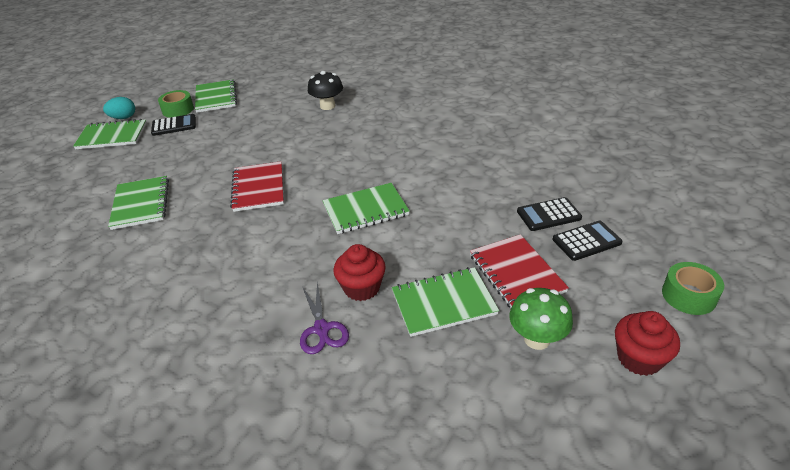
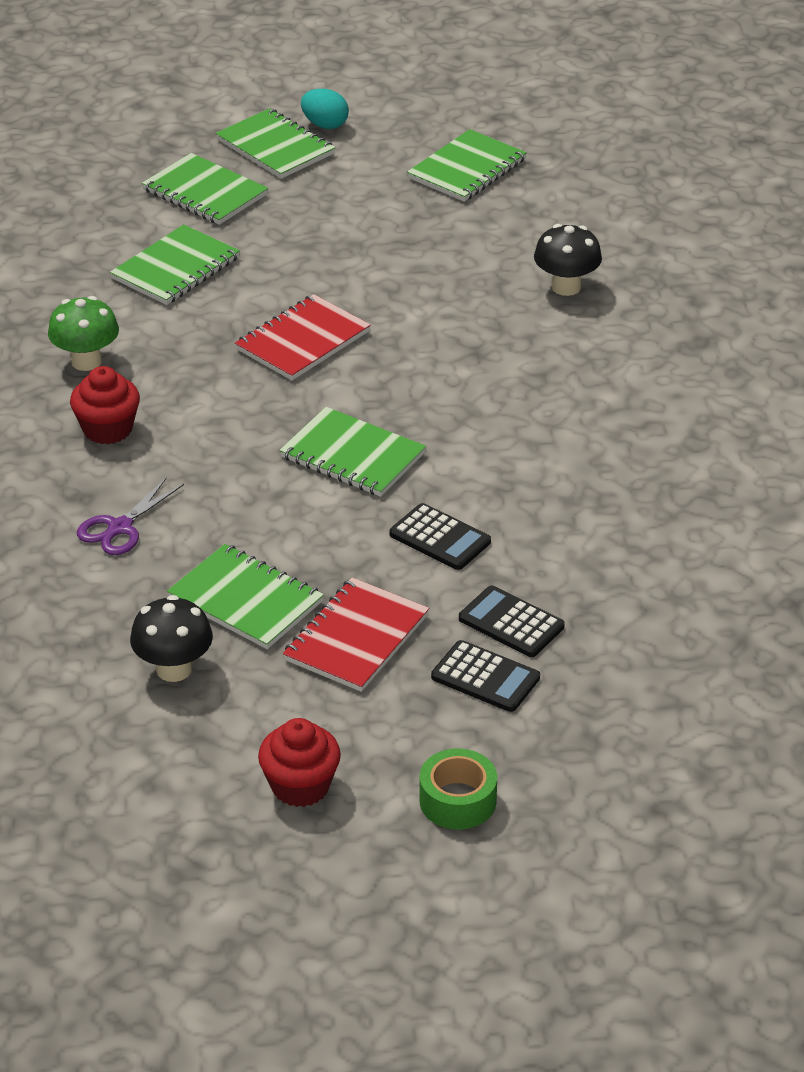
camera: 50 degrees right, 0 degrees up
black calculator [151,114,196,136] -> black calculator moved to [390,503,491,570]
green tape [158,90,194,118] -> none
red cupcake [333,244,386,301] -> red cupcake moved to [70,366,140,444]
green mushroom [510,288,573,350] -> green mushroom moved to [48,296,119,371]
none -> black mushroom [130,595,213,682]
none -> green notebook [142,153,268,225]

